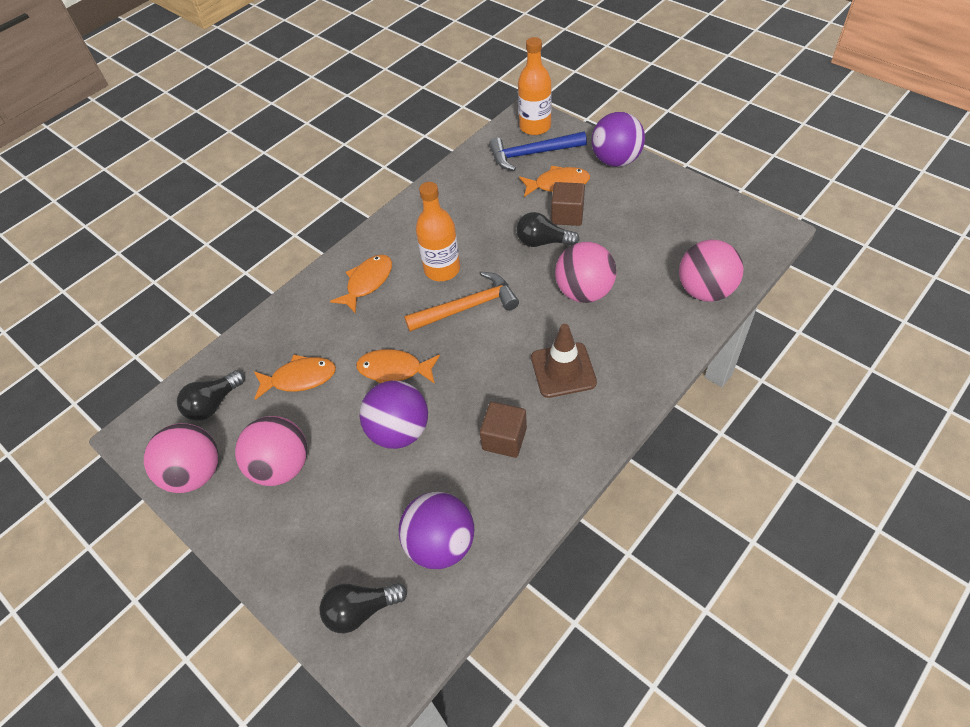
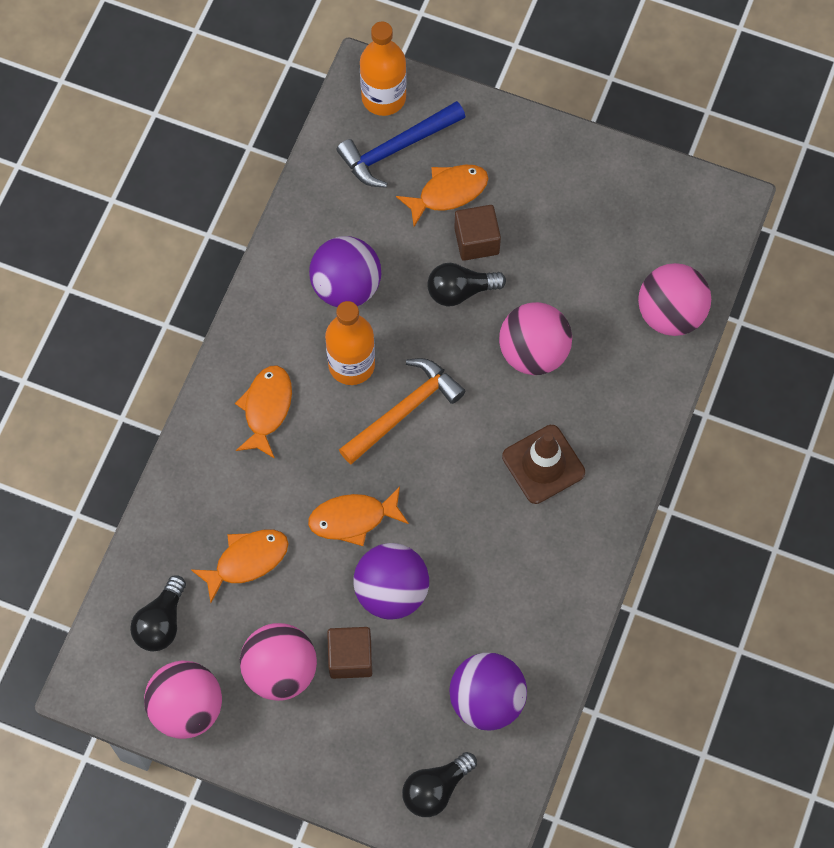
camera: 25 degrees left, 15 degrees up
brown cube [480,402,527,458] -> brown cube moved to [327,627,372,679]
purple ball [591,112,645,167] -> purple ball moved to [309,236,381,307]

